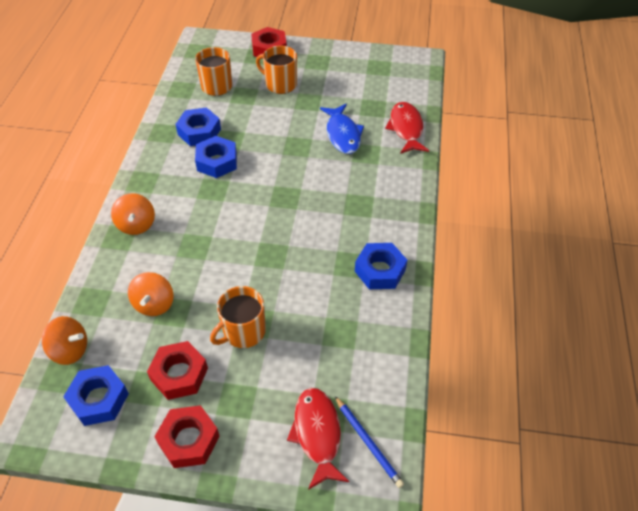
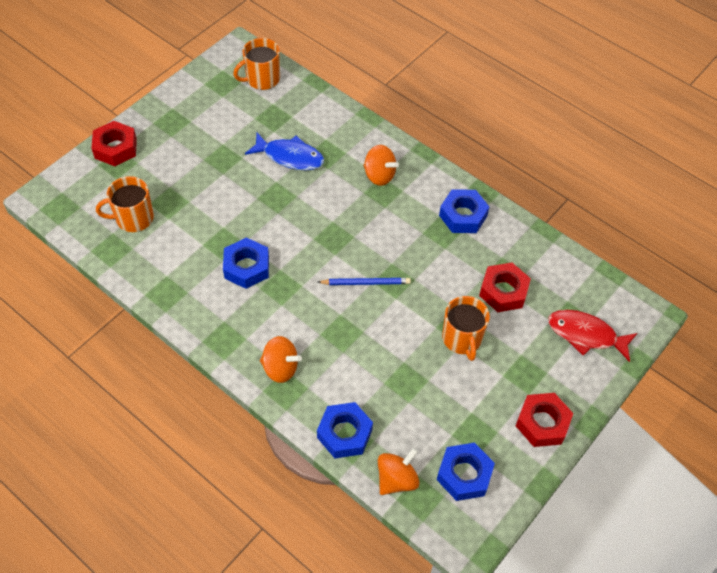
camera: 60 degrees left, 5 degrees up
orange spinning top [128,272,174,316] -> orange spinning top moved to [363,145,399,186]
red nut [147,341,208,400] -> red nut moved to [479,262,531,312]
blue nut [175,107,221,146] -> blue nut moved to [317,402,373,458]
orange mug [256,46,297,94] -> orange mug moved to [233,38,280,90]
blue pencil [335,396,404,488] -> blue pencil moved to [318,278,411,285]
red fish [385,102,429,154] -> none

